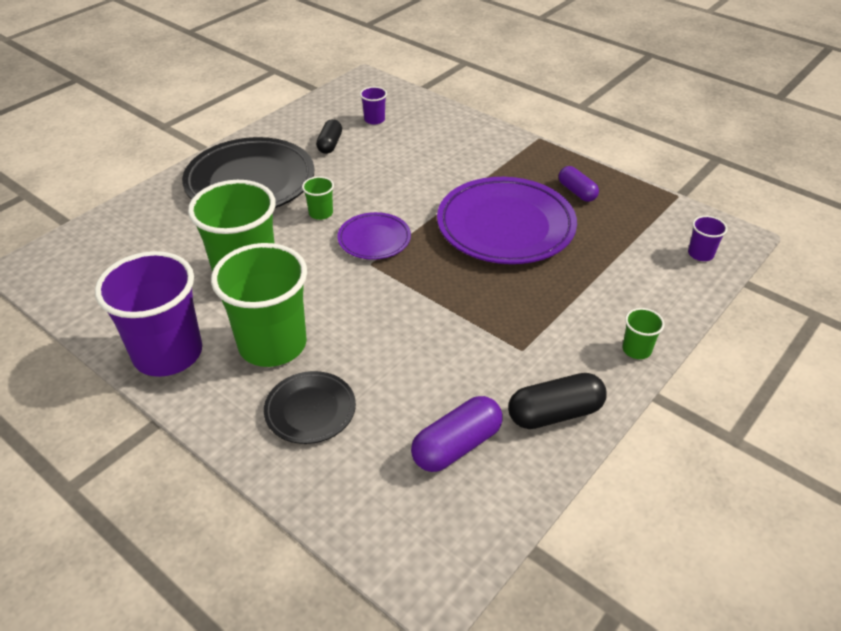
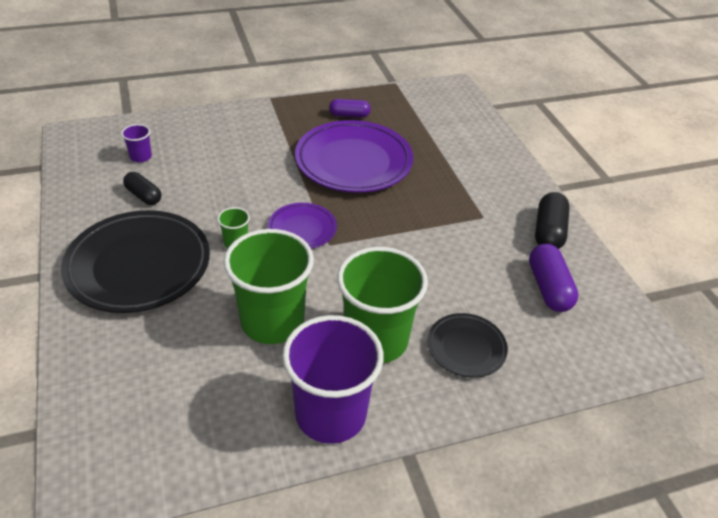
camera: 60 degrees left, 0 degrees up
green cup [622,308,665,359] -> none
purple cup [688,216,727,261] -> none

